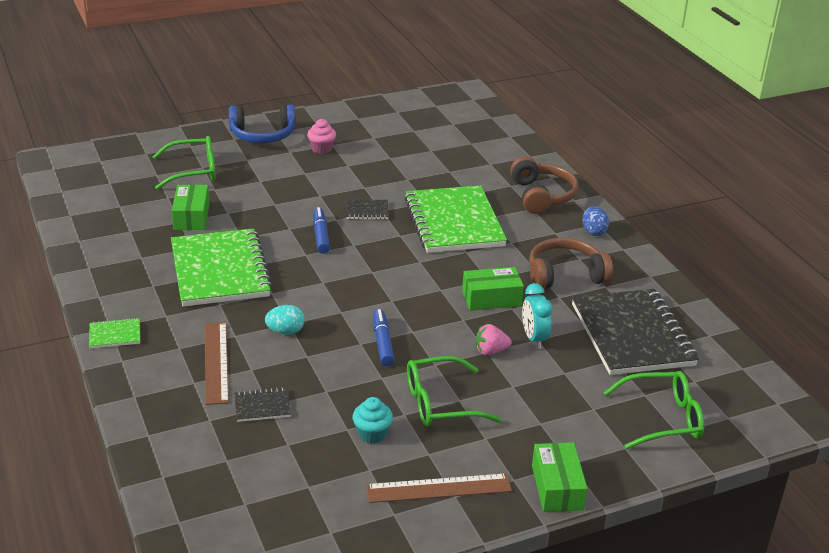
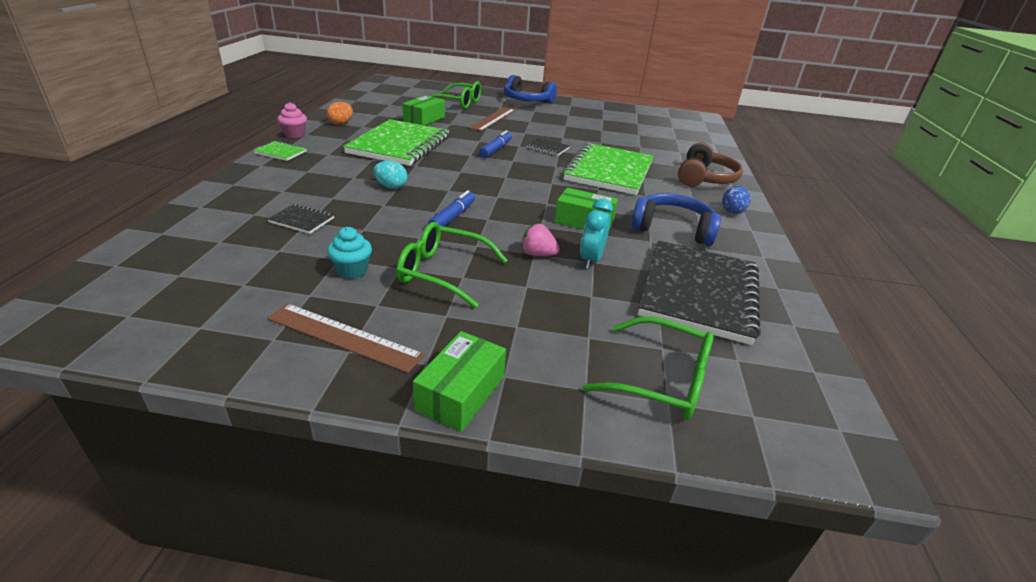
camera: 30 degrees right, 0 degrees up
brown ruler [205,322,229,405] -> brown ruler moved to [469,107,515,131]
pink cupcake [307,119,336,154] -> pink cupcake moved to [277,102,307,138]
brown headphones [529,238,613,289] -> blue headphones [631,193,721,246]
none -> orange egg [327,102,353,125]

